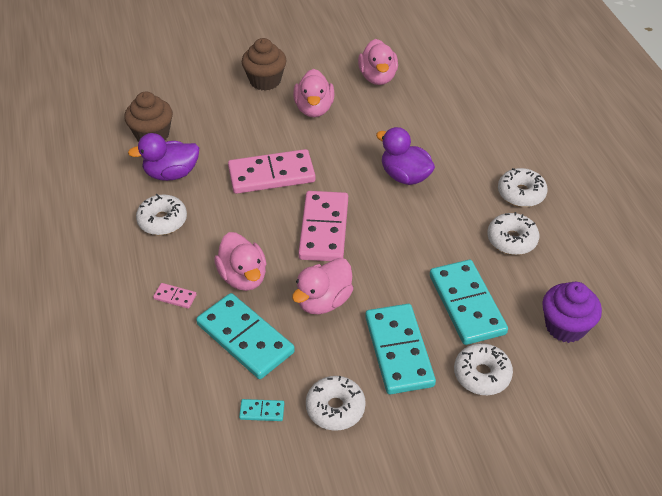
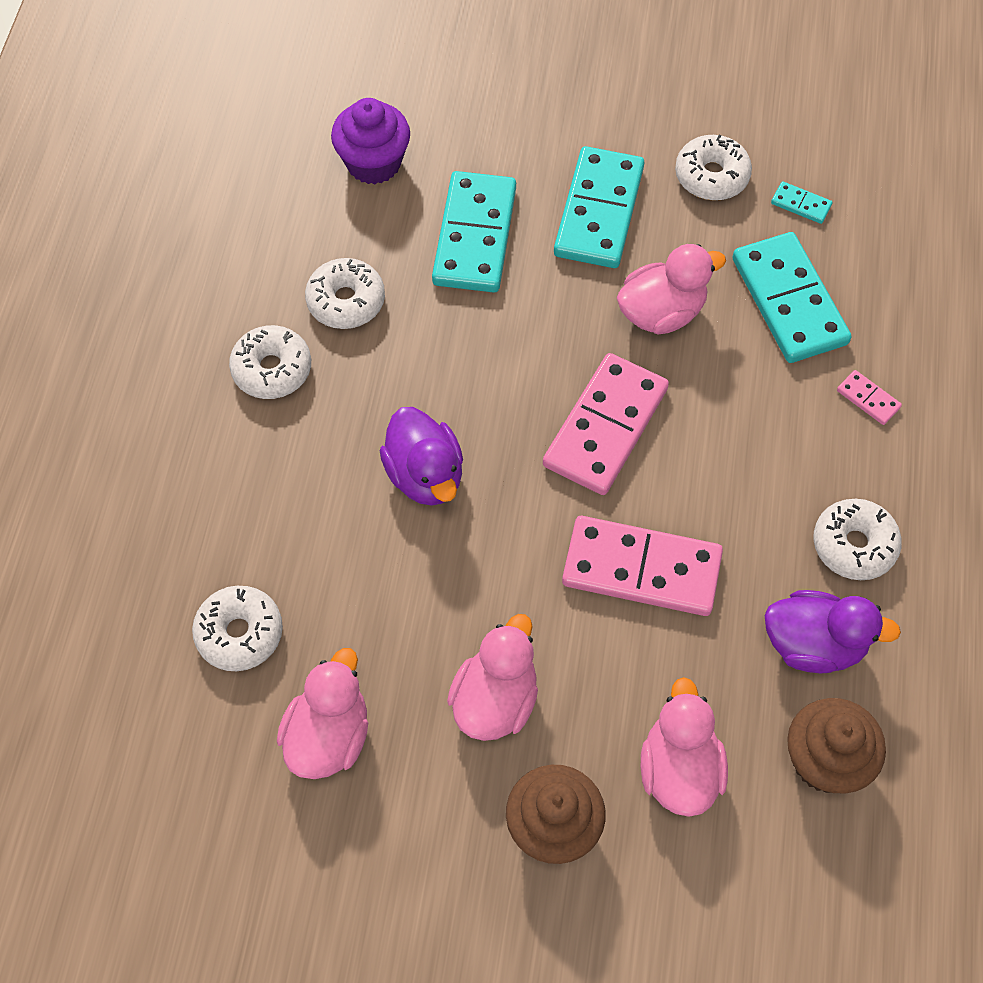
camera: 155 degrees left, 15 degrees up
pink duck [214,232,266,291] -> pink duck moved to [641,677,728,817]
white donut [454,343,513,395] -> white donut moved to [192,586,283,671]

